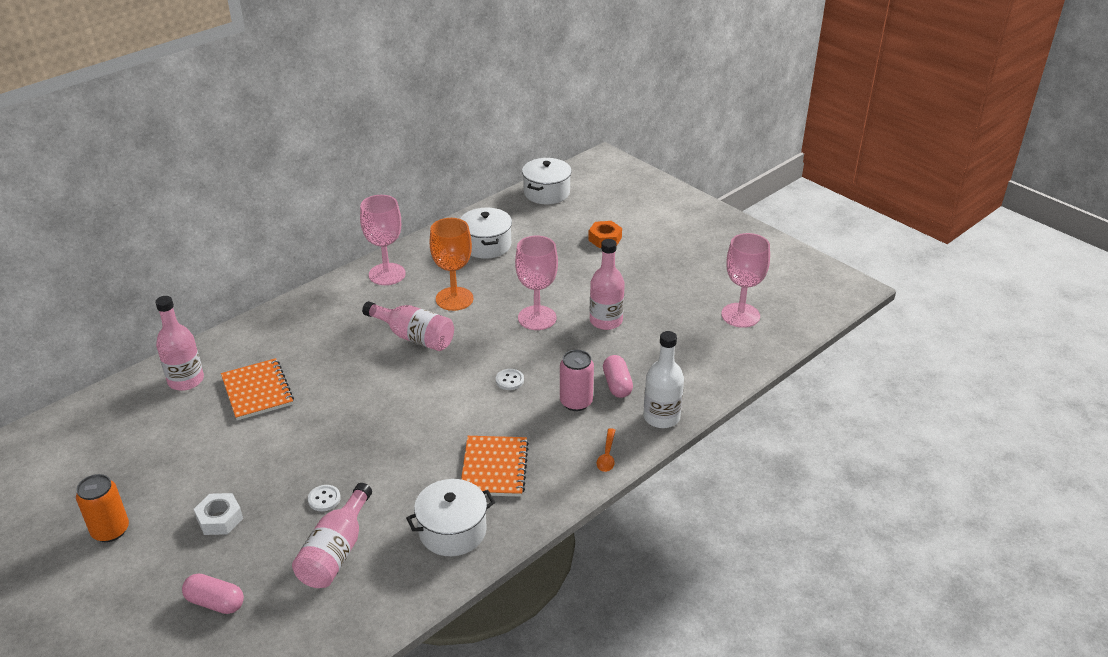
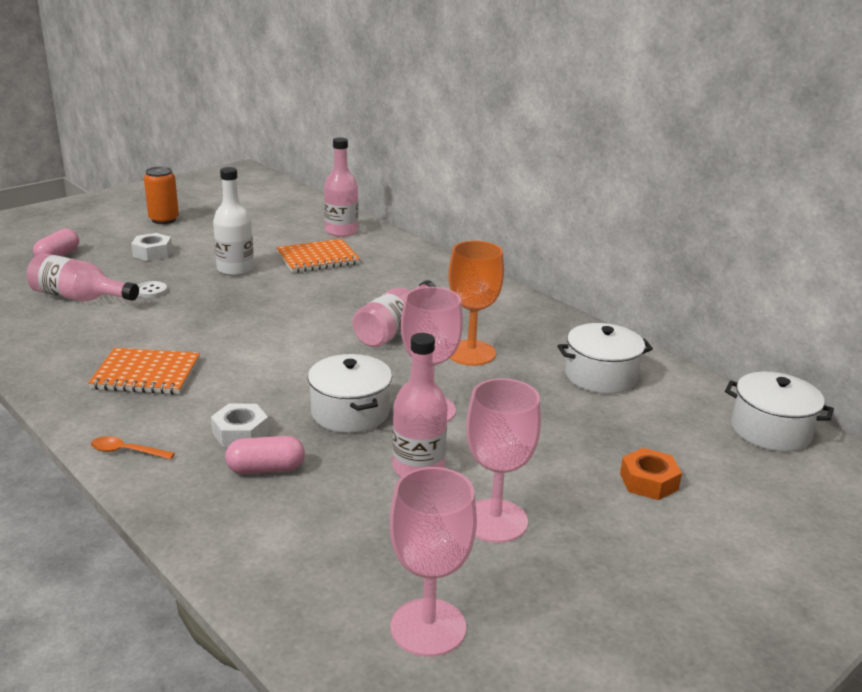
camera: 90 degrees right, 10 degrees down
pink goblet [360,195,406,285] -> pink goblet moved to [466,378,541,543]
white pot [406,479,495,556] -> white pot moved to [308,354,392,433]
white button [496,369,524,390] -> none
pink can [560,350,594,411] -> white nut [211,404,269,447]
white bottle [643,331,684,428] -> white bottle moved to [213,167,254,276]

